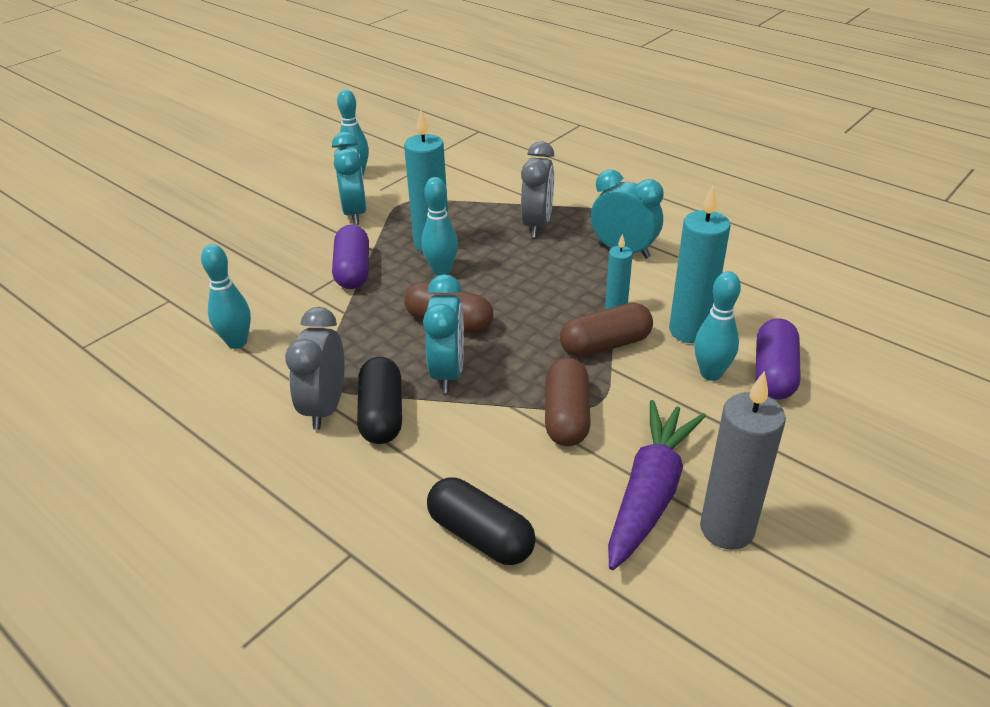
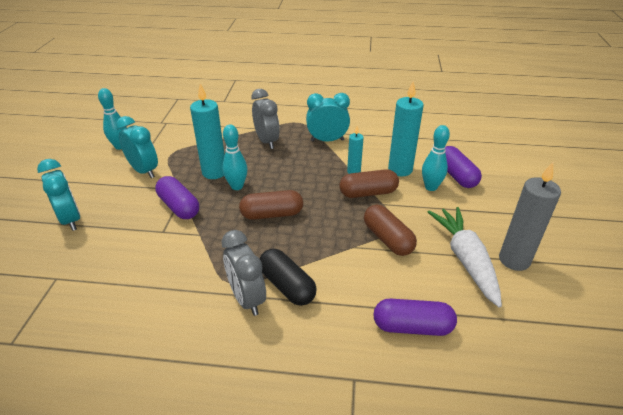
camera: 35 degrees left, 0 degrees up
turquoise bowling pin [201,244,251,349] -> none
turquoise clock [423,274,464,393] -> turquoise clock moved to [37,159,80,231]
black capsule [427,478,536,565] -> purple capsule [373,298,457,336]
brown capsule [560,303,653,358] -> brown capsule turned 45 degrees clockwise [339,169,399,198]
purple carrot [608,400,706,570] -> white carrot [428,207,502,308]

